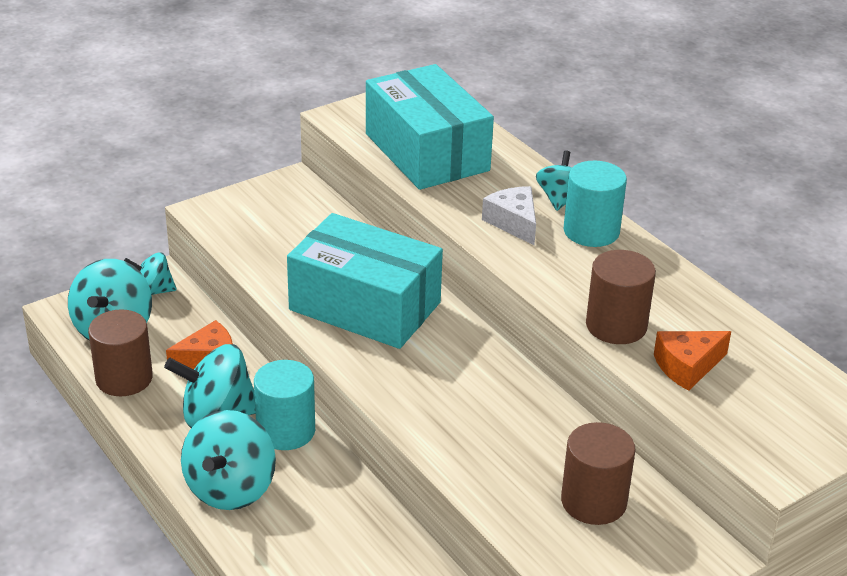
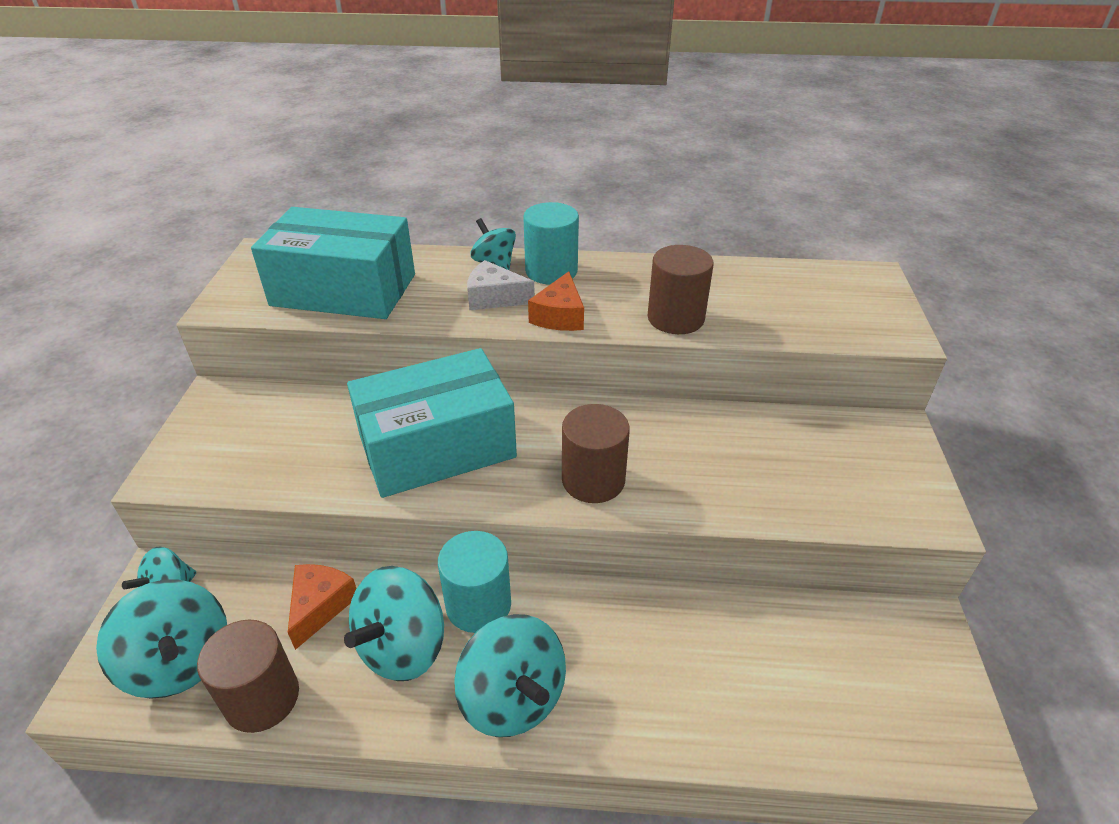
camera: 50 degrees left, 5 degrees up
brown cylinder [561,422,635,525] -> brown cylinder moved to [562,404,630,503]
orange cheese [654,331,731,391] -> orange cheese moved to [528,271,584,331]

